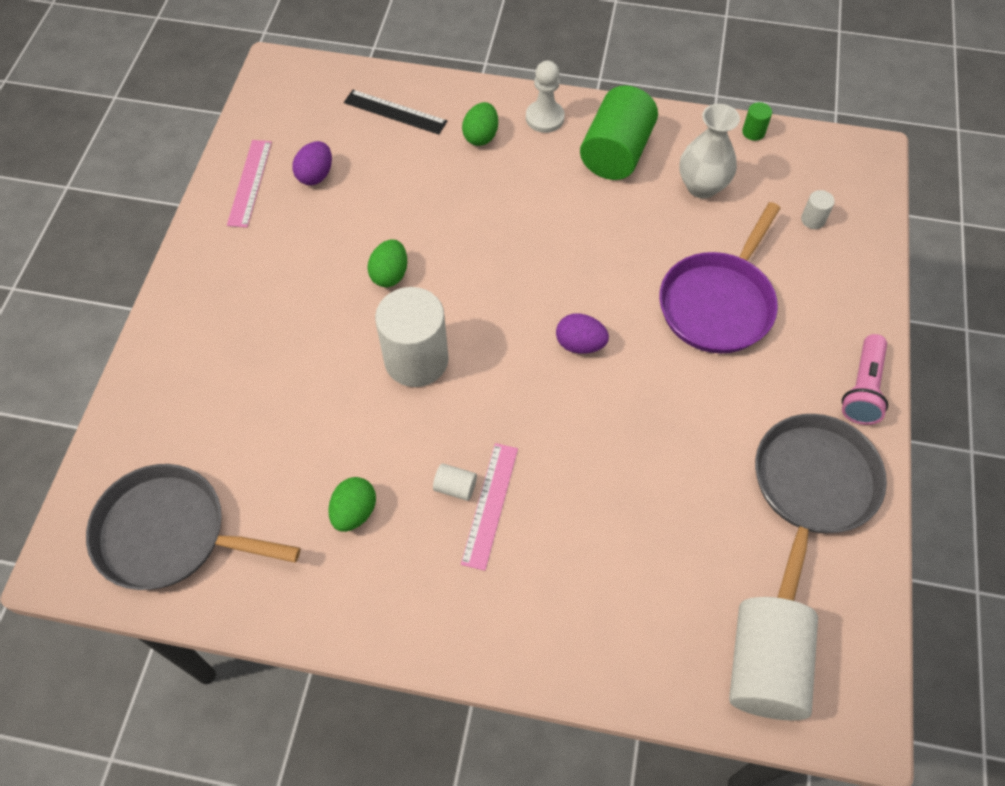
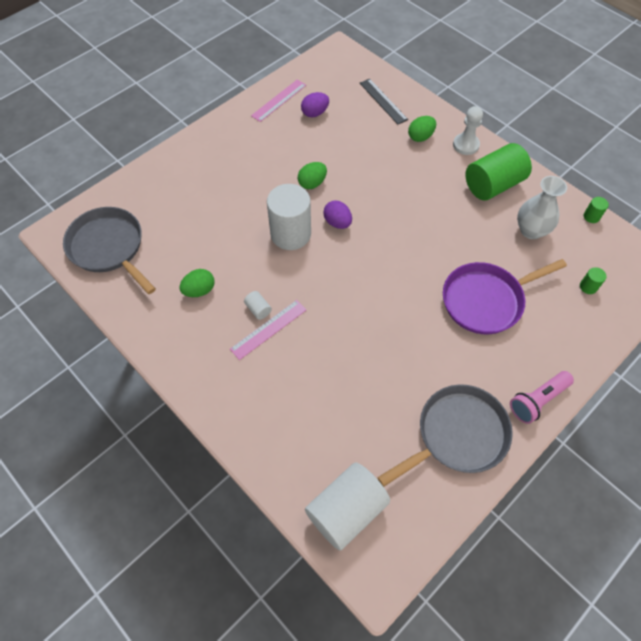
camera: 35 degrees right, 0 degrees up
purple egg [556,313,609,354] -> purple egg moved to [323,200,352,229]
white cylinder [801,190,835,229] -> green cylinder [580,267,607,294]

